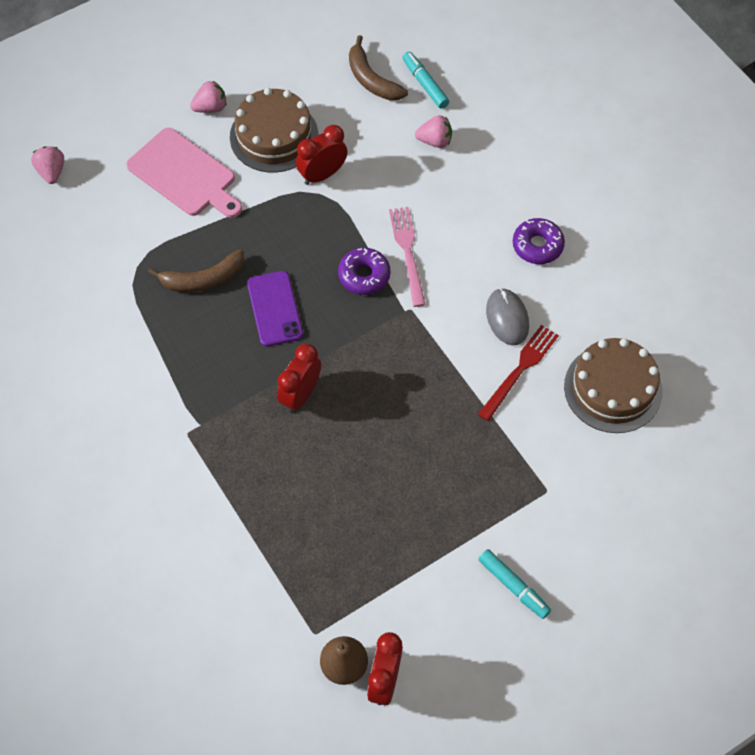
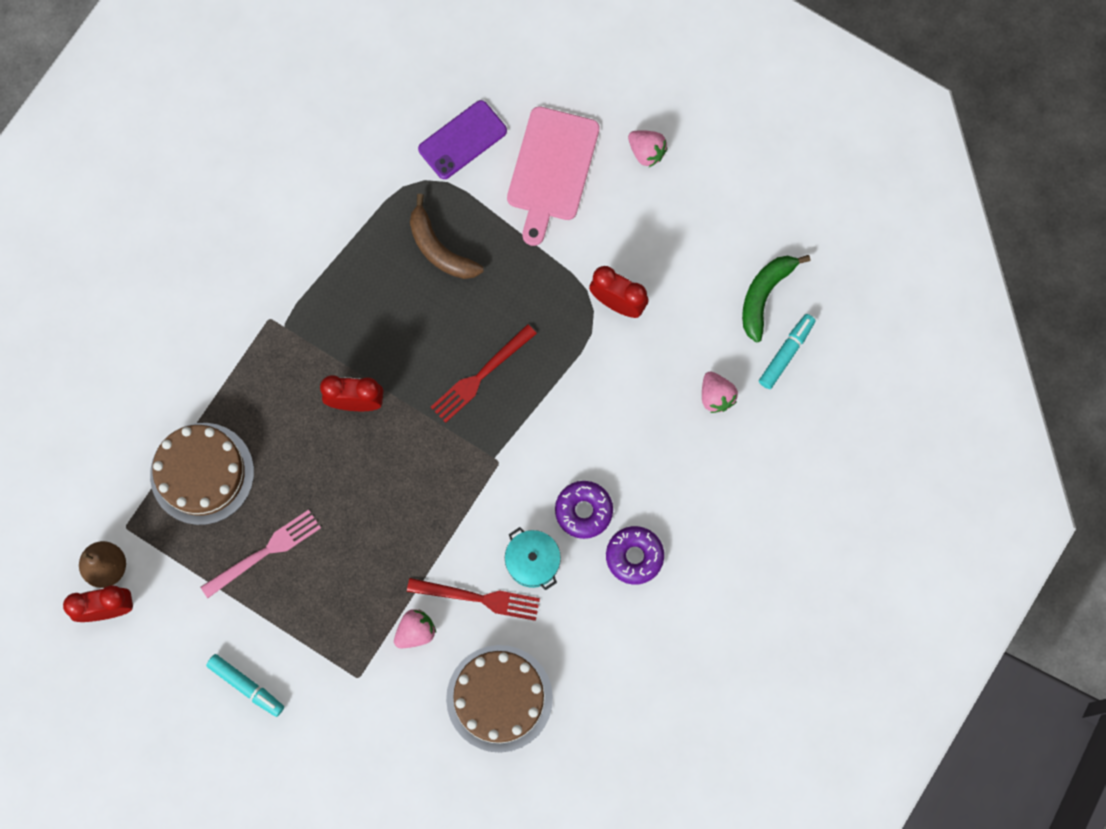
camera: 65 degrees right, 15 degrees up
pink strawberry [31,146,64,184] -> pink strawberry moved to [394,609,436,648]
brown cake [230,88,318,173] -> brown cake moved to [150,423,254,525]
purple phone [247,271,303,347] -> purple phone moved to [418,100,507,179]
purple donut [338,248,390,295] -> purple donut moved to [555,481,613,539]
brown banana [349,35,408,100] -> green banana [742,255,810,343]
pink fork [389,207,426,307] -> pink fork moved to [201,510,321,598]
turquoise marker [478,549,551,619] -> turquoise marker turned 75 degrees counterclockwise [206,654,284,717]
grey mouse [486,288,529,345] -> turquoise pot [505,527,561,590]
none -> red fork [431,324,537,423]

